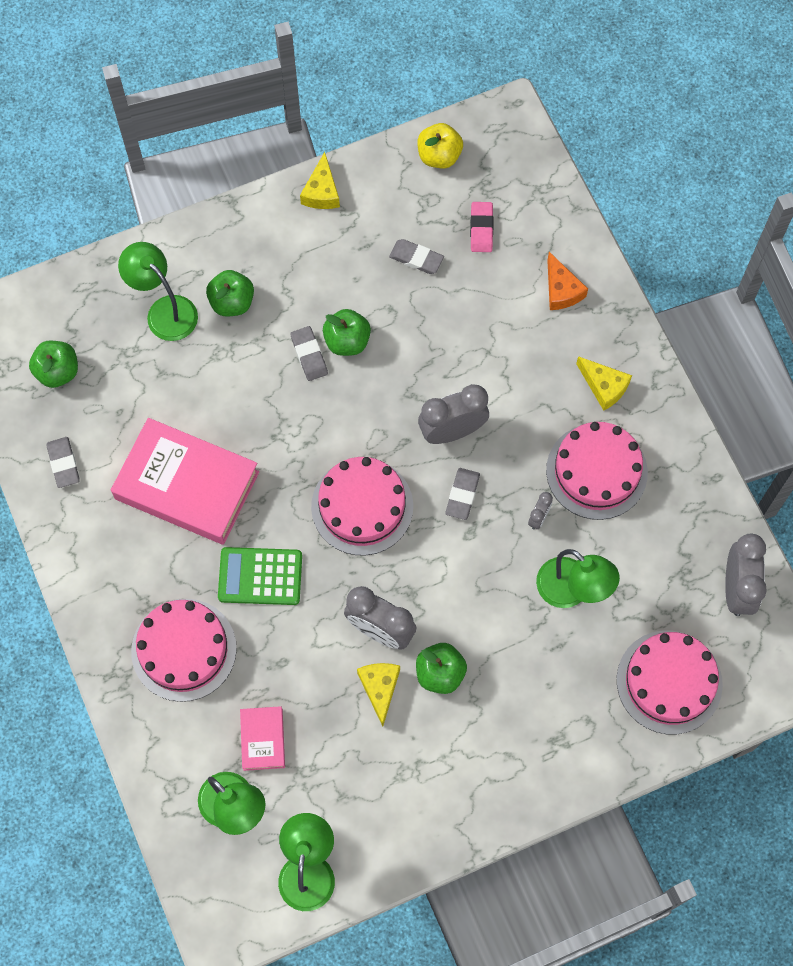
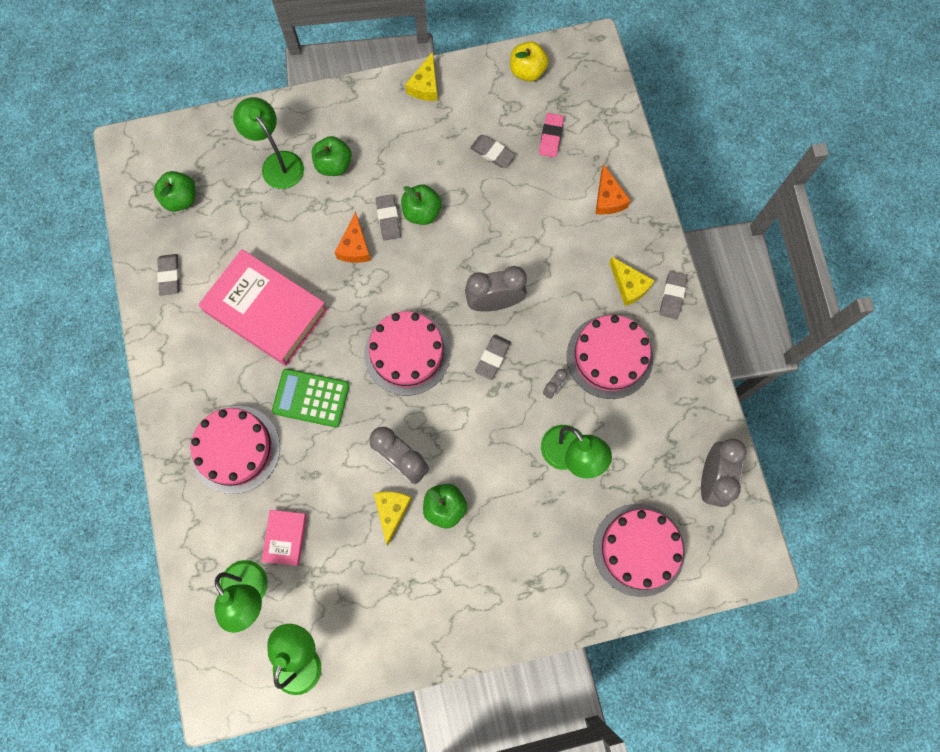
camera: 10 degrees right, 5 degrees up
none -> orange cheese [335,212,371,263]
none -> grey eraser [659,271,687,319]

